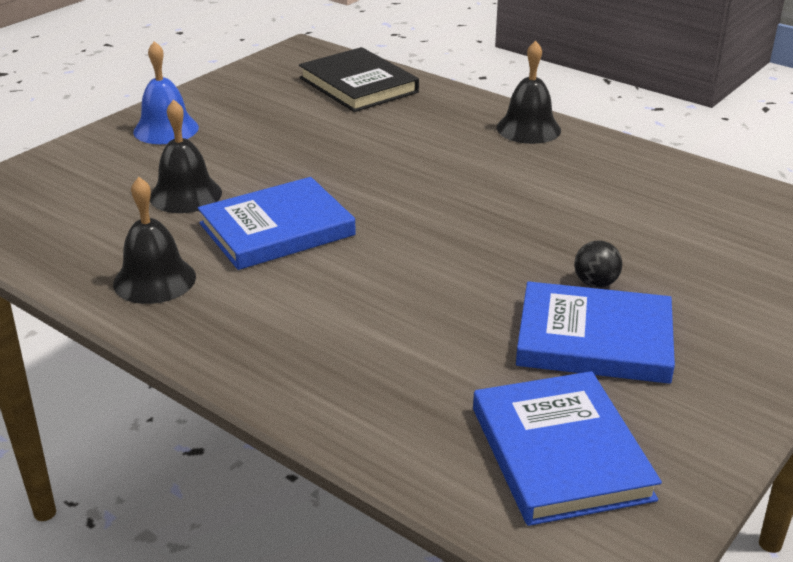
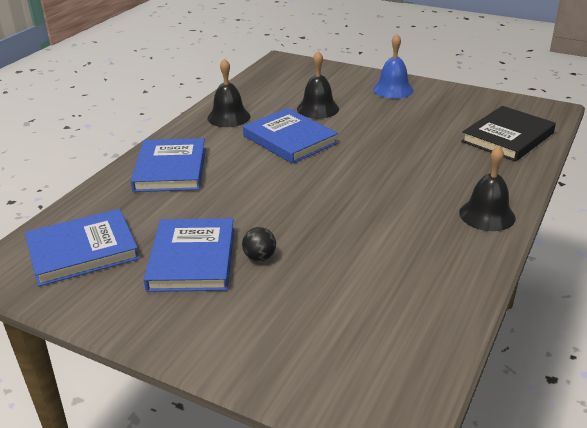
camera: 80 degrees right, 0 degrees up
none -> blue book [131,138,206,192]

